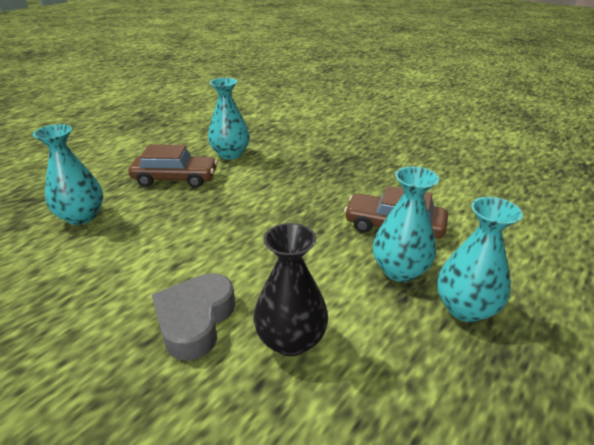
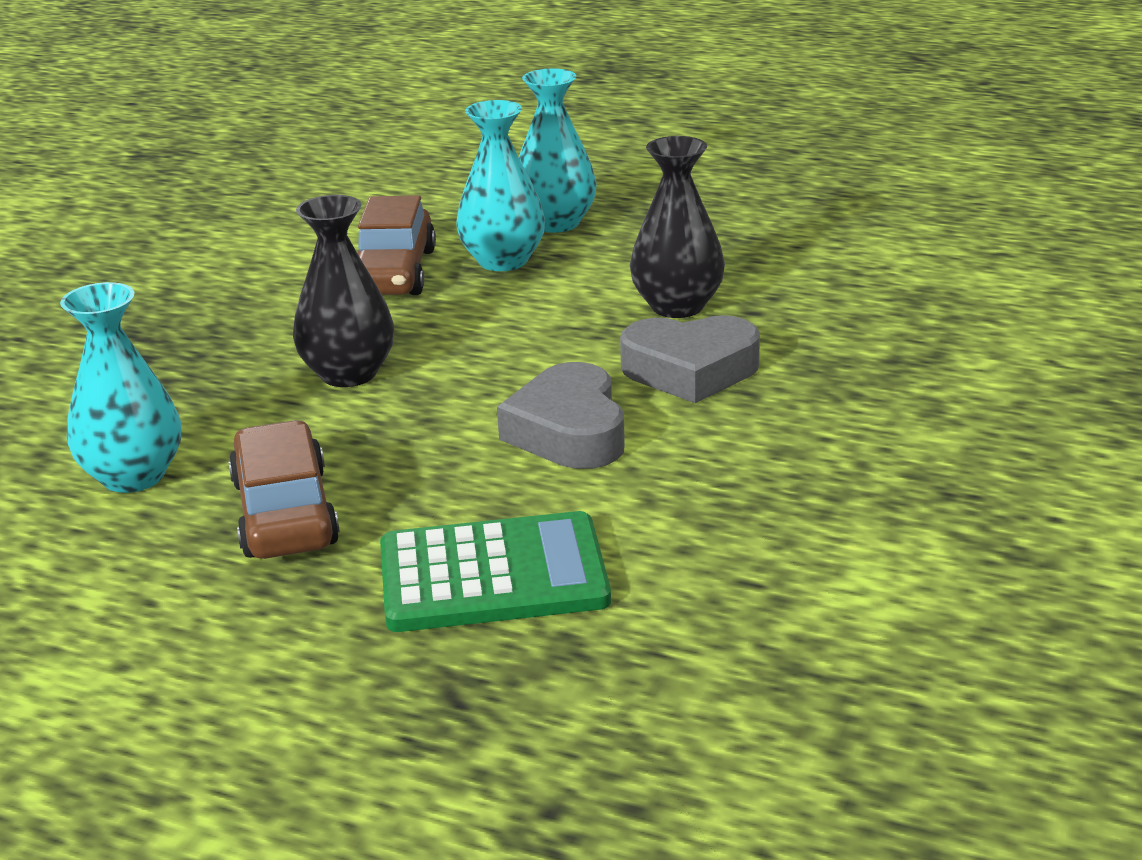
camera: 105 degrees left, 5 degrees down
turquoise vase [33,124,103,225] -> green calculator [380,511,611,632]
none -> black vase [293,195,394,387]
none -> grey heart [497,362,625,469]

